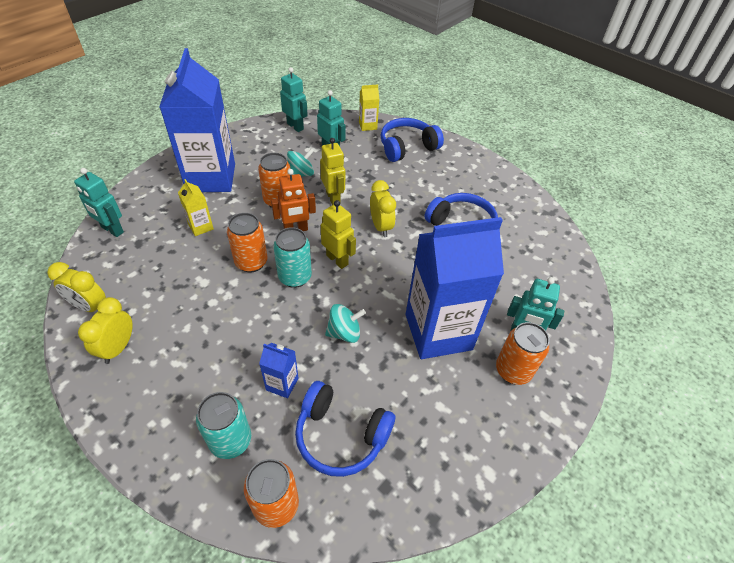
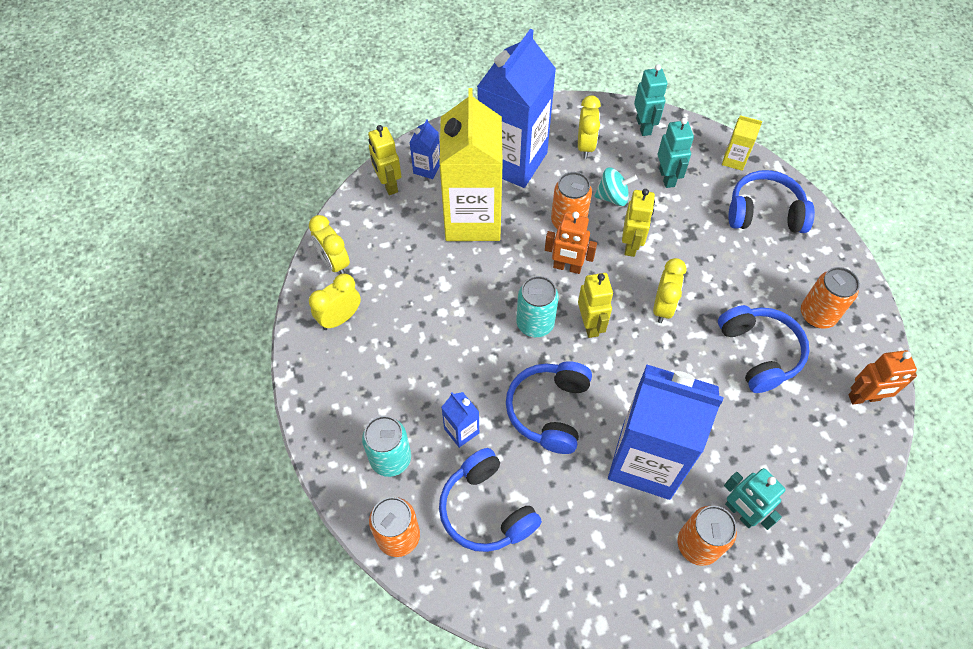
camera: 35 degrees right, 10 degrees up
turquoise robot [74,168,124,237] -> yellow robot [368,125,401,195]
yellow carton [178,179,214,236] -> yellow carton [439,88,503,241], size x2.44
orange can [227,213,268,272] -> orange can moved to [801,267,860,329]
turquoise spinning top [325,304,366,343] -> blue headphones [506,361,592,454]
none -> blue carton [409,119,440,179]
none -> yellow clock [578,95,601,159]
none -> orange robot [848,350,917,404]

